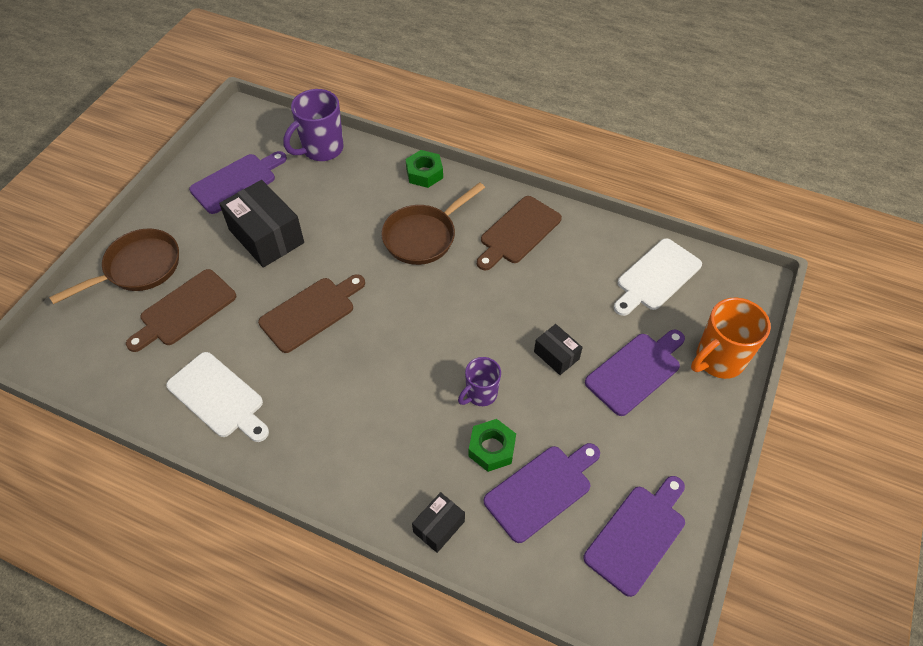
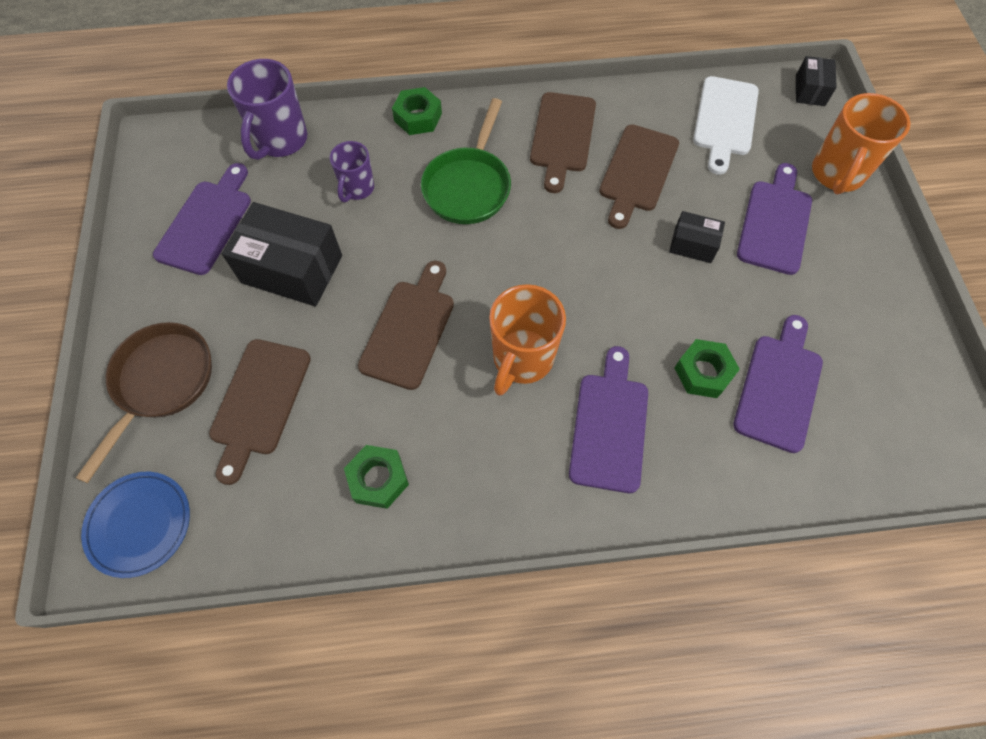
camera: 30 degrees left, 10 degrees up
white cutting board [166,352,269,442] -> green nut [344,445,409,509]
brown pan [381,182,485,265] -> green pan [421,98,511,224]
black box [412,492,465,553] -> black box moved to [796,56,837,106]
purple mug [458,357,501,406] -> purple mug moved to [330,141,374,203]
purple cutting board [584,476,685,597] -> purple cutting board moved to [569,346,648,493]
none -> blue plate [81,472,190,578]
none -> orange mug [489,284,566,396]
none -> brown cutting board [599,125,679,229]

